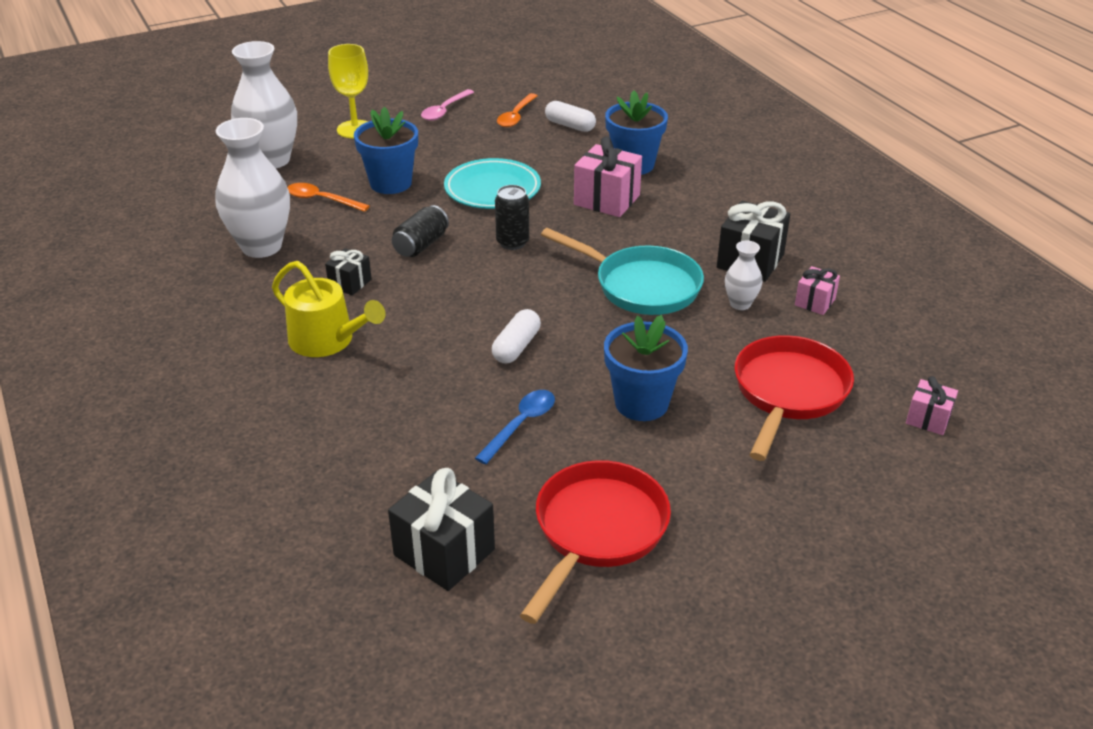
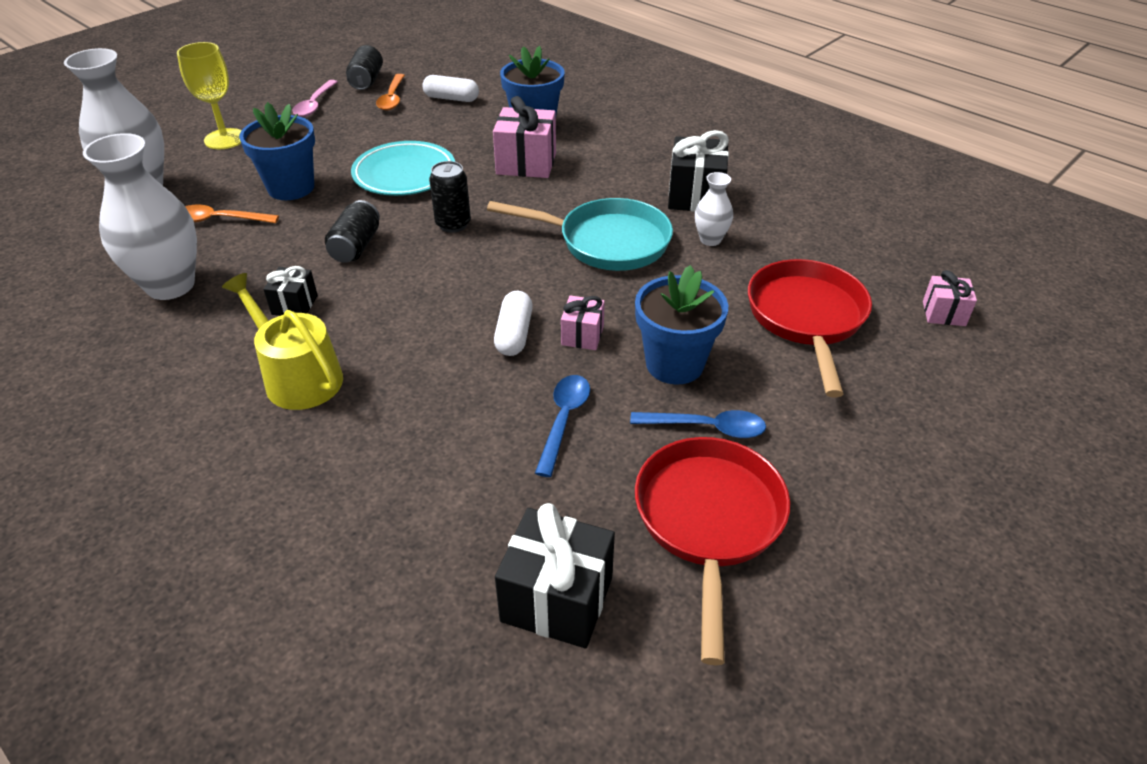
camera: 20 degrees left, 5 degrees up
yellow watering can [272,261,386,357] -> yellow watering can turned 150 degrees counterclockwise [222,273,343,410]
pink gift [795,266,840,315] -> pink gift moved to [561,295,605,350]
none -> black can [346,45,383,90]
none -> blue spoon [630,410,766,438]

